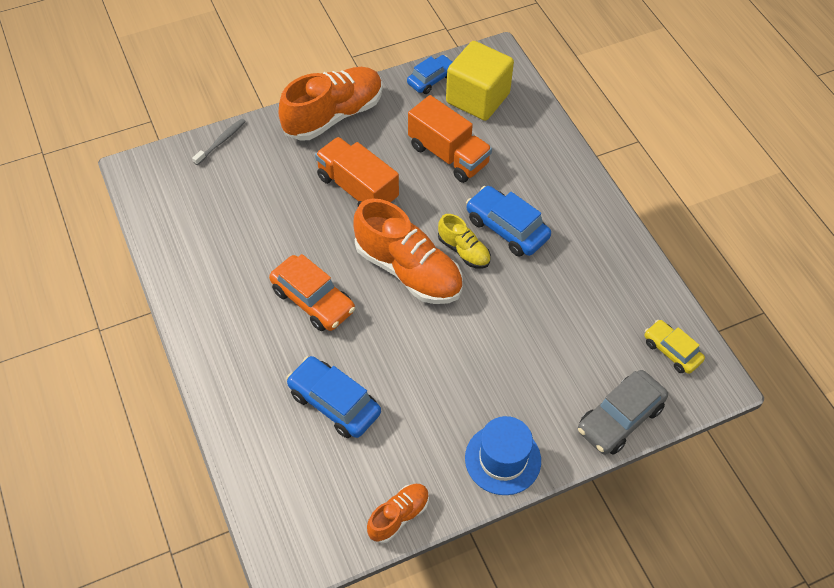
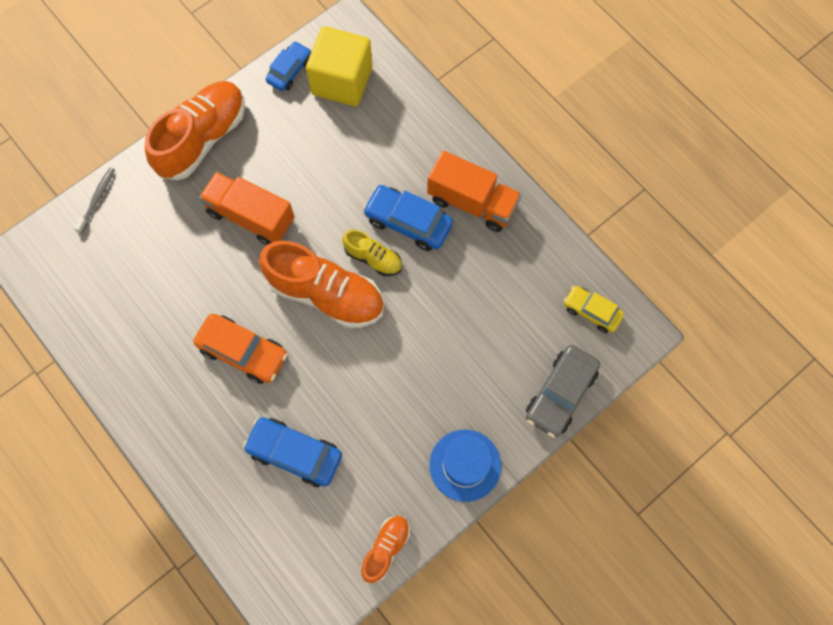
camera: 15 degrees left, 15 degrees up
orange truck [408,95,492,183] -> orange truck moved to [427,151,522,232]

